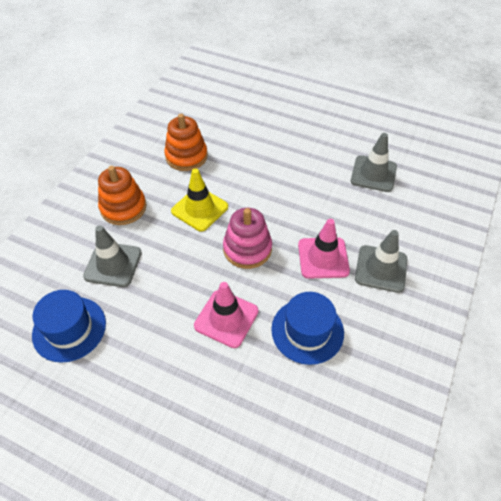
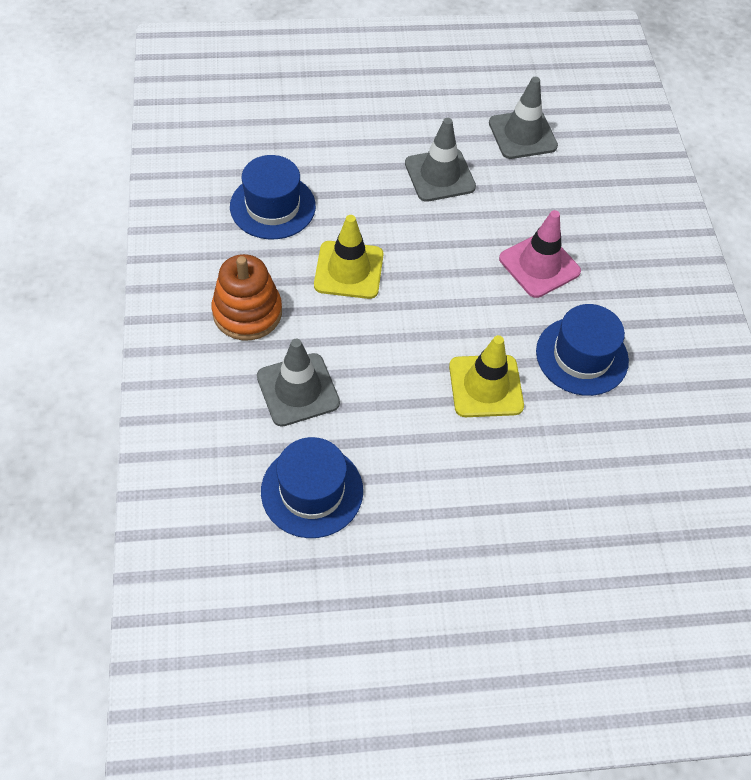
camera: 35 degrees left, 5 degrees up
orange stacking toy [164,114,208,171] -> blue hat [230,155,316,239]
pink traffic cone [194,282,259,348] -> yellow traffic cone [449,335,524,417]
pink stacking toy [223,208,272,269] -> none
grey traffic cone [355,230,407,293] -> grey traffic cone moved to [405,118,476,202]

